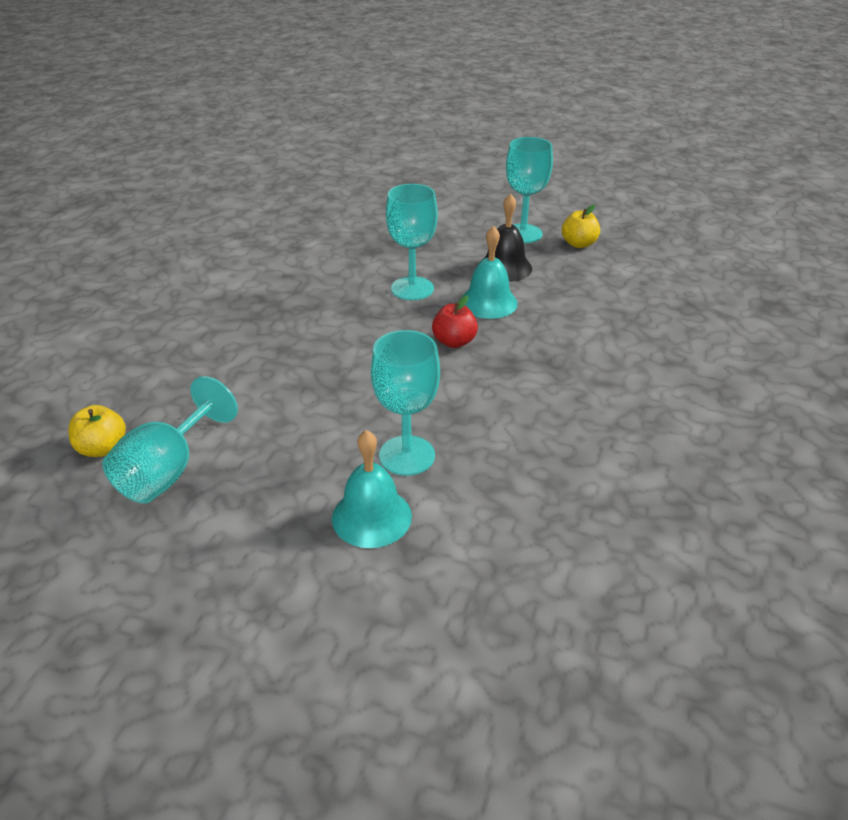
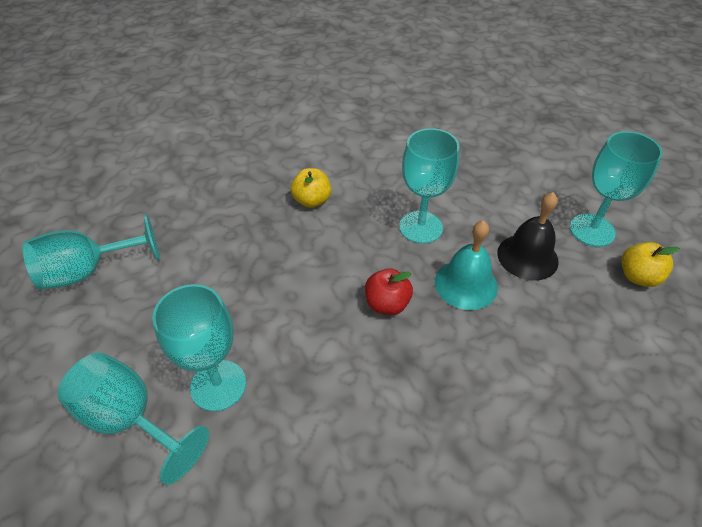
camera: 45 degrees right, 10 degrees up
yellow apple [68,405,126,457] -> yellow apple moved to [291,168,331,208]
turquoise bell [332,430,412,548] -> turquoise goblet [58,353,209,485]

